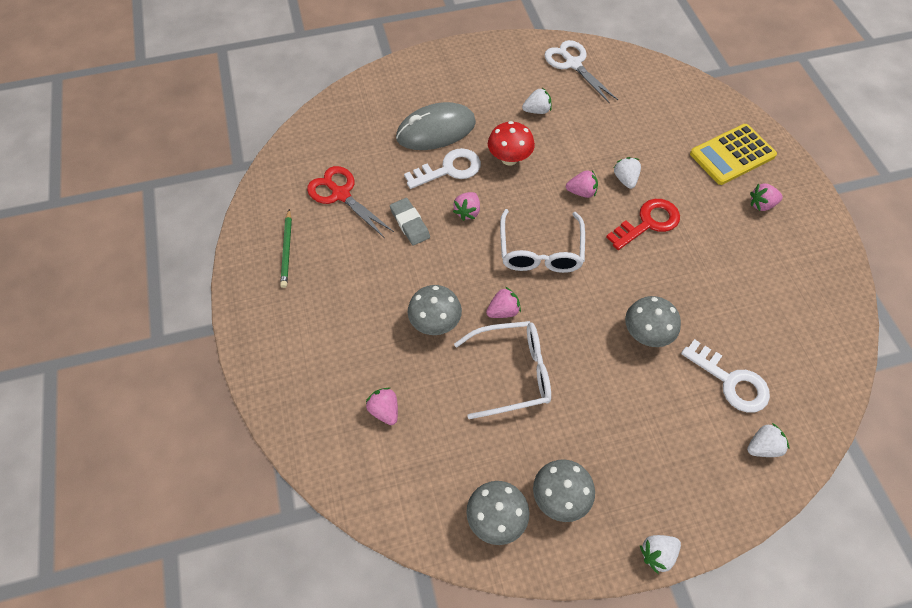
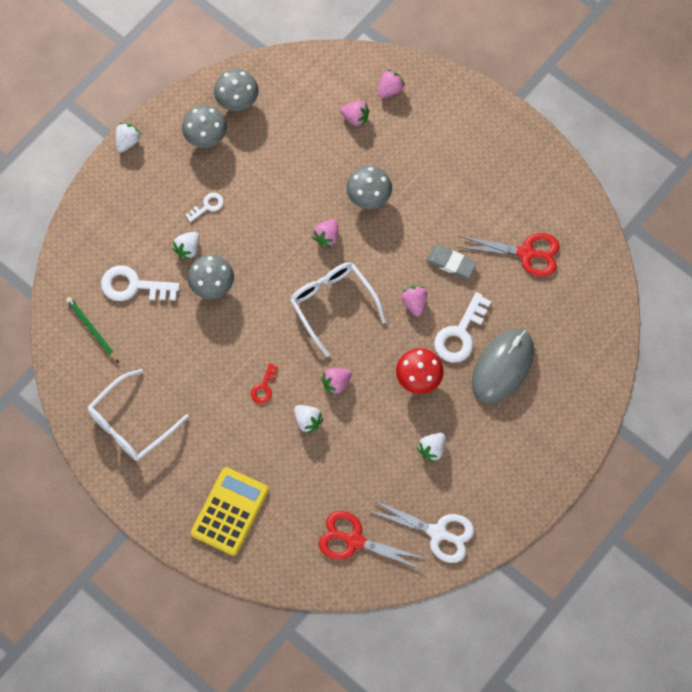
camera: 145 degrees right, 10 degrees up
green pencil [280,209,292,288] -> green pencil moved to [66,297,119,363]
white glasses [454,321,551,419] -> white glasses moved to [88,369,189,461]
red key [606,199,680,250] -> red key [251,363,278,404], size x0.54
white strawberry [747,423,789,457] -> white strawberry moved to [172,232,199,260]
pink strawberry [750,183,783,211] -> pink strawberry moved to [378,69,405,98]
none -> white key [185,193,224,222]
none -> red scissors [319,511,427,570]

